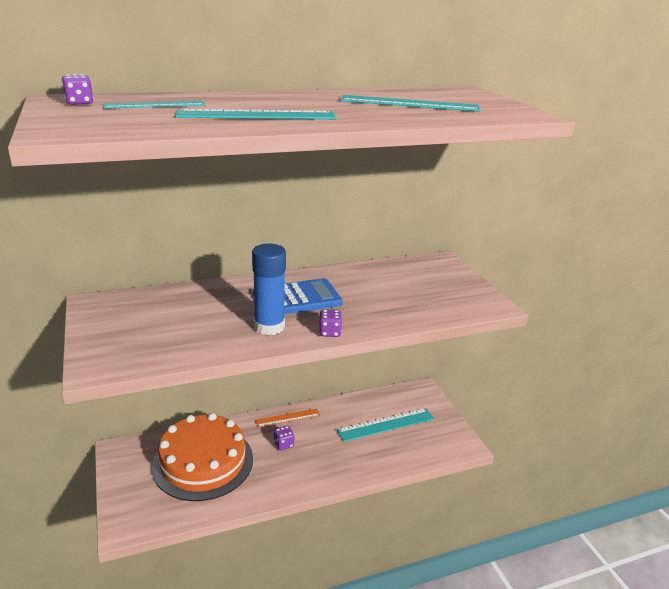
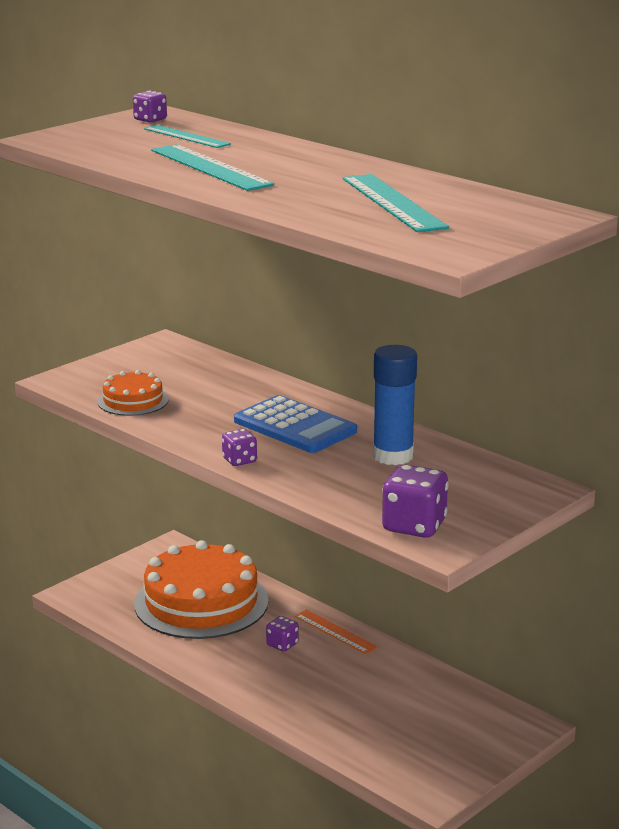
camera: 65 degrees right, 5 degrees down
blue glue stick [252,244,286,335] -> blue glue stick moved to [373,345,417,465]
turquoise ruler [337,408,434,442] -> none
none -> orange cake [98,370,169,416]
none -> purple dice [382,464,449,538]

